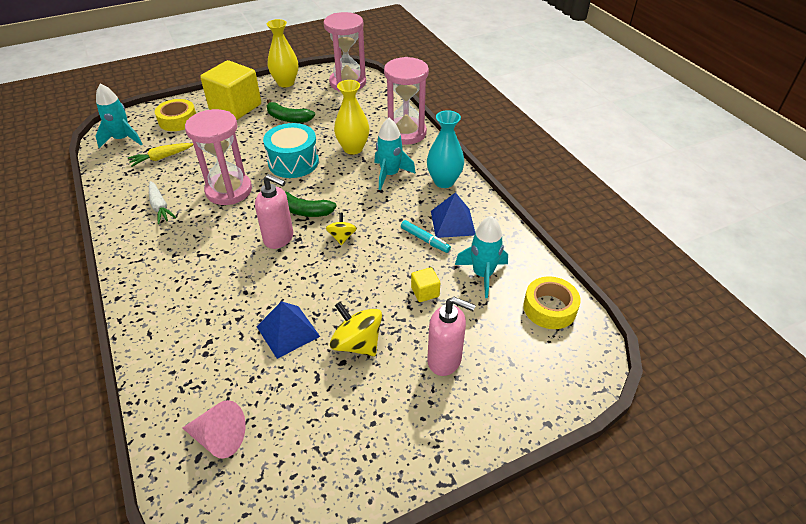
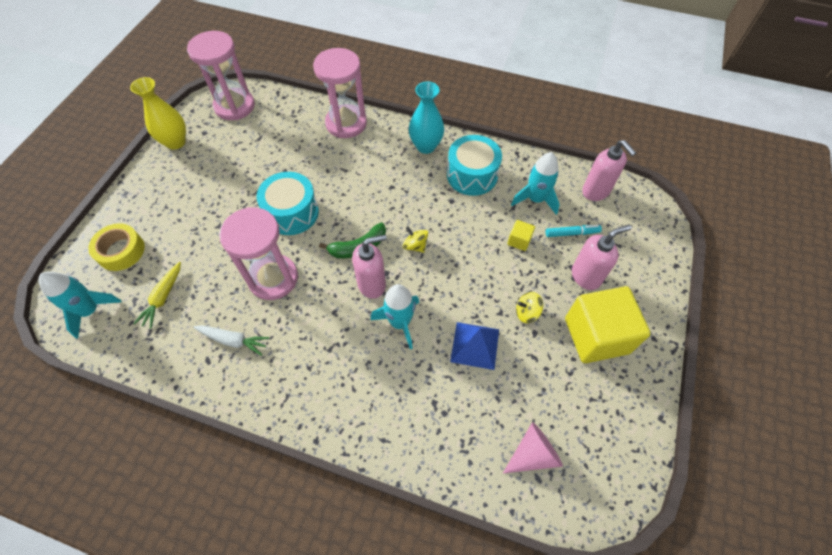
camera: 45 degrees left, 15 degrees up
yellow cube [200,60,261,120] -> yellow cube moved to [565,286,651,363]
green banana [267,99,315,123] -> none
yellow spinning top [330,302,382,356] -> yellow spinning top [516,292,543,323], size x0.60
yellow vase [334,80,369,155] -> none
turquoise rocket [374,118,416,190] -> turquoise rocket moved to [370,284,419,350]
turquoise marker [401,220,451,253] -> turquoise marker moved to [546,225,602,237]
blue pyramid [431,192,475,238] -> turquoise drum [447,135,502,196]
yellow tape [523,277,581,329] -> pink soap dispenser [582,140,636,201]

